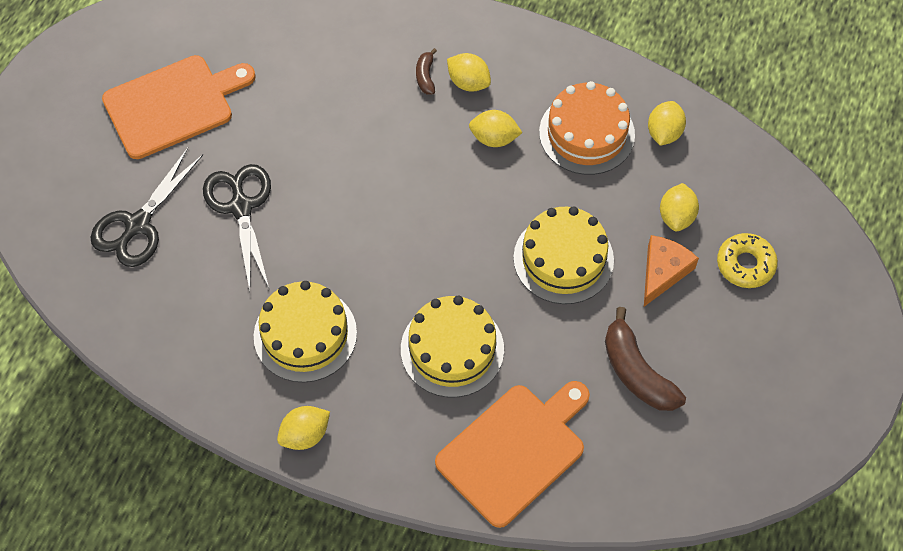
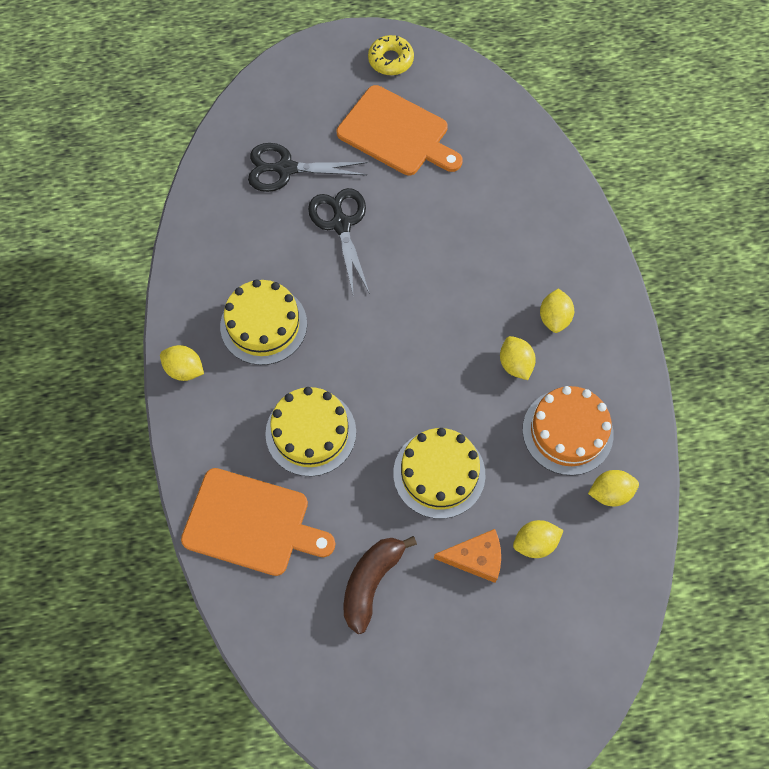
camera: 60 degrees right, 5 degrees up
black scissors [203,164,271,291] -> black scissors turned 60 degrees counterclockwise [308,188,370,297]
brown banana [416,48,437,94] -> none
yellow donut [717,233,778,288] -> yellow donut moved to [368,35,414,75]

